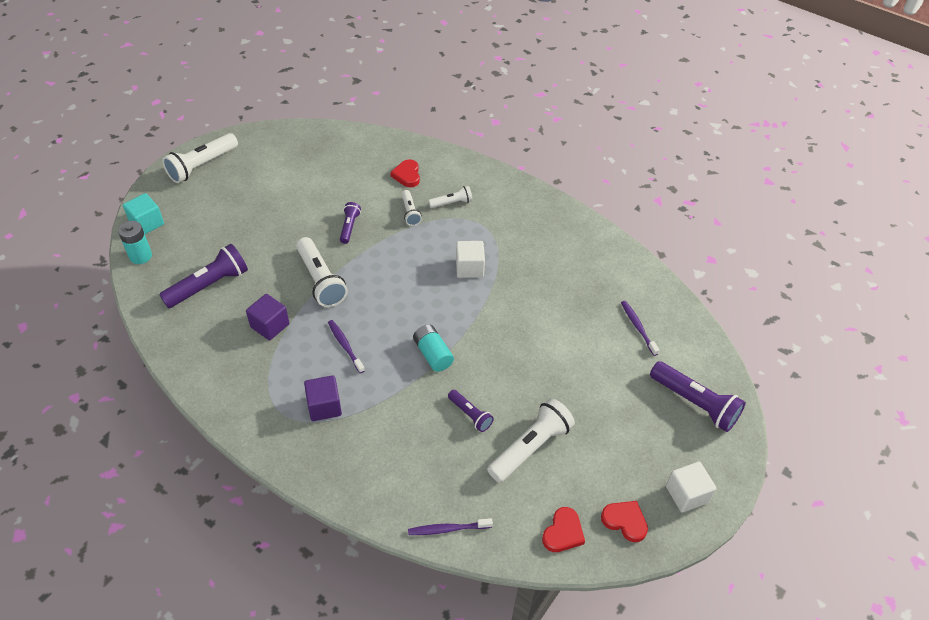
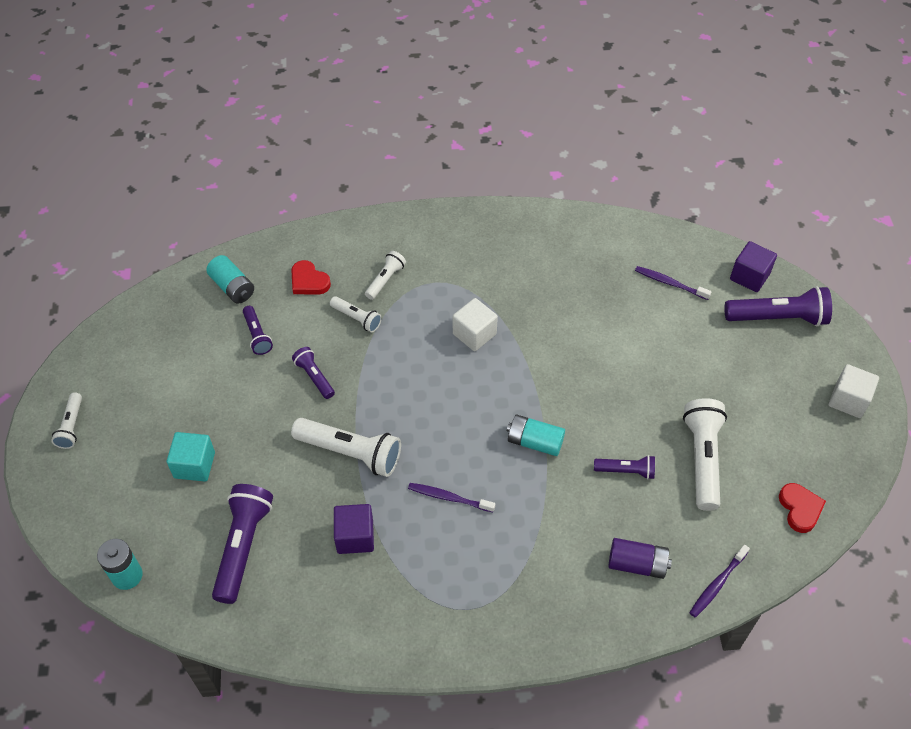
camera: 40 degrees left, 5 degrees up
turquoise cube [123,193,164,234] -> turquoise cube moved to [167,432,215,481]
white flashlight [162,133,238,183] -> white flashlight [51,392,82,449], size x0.55
purple cube [304,375,342,421] -> purple cube moved to [730,241,777,292]
red heart [601,501,648,542] -> none
none -> turquoise battery [206,255,254,304]
none -> purple flashlight [243,306,273,355]
none -> purple battery [609,538,672,579]

